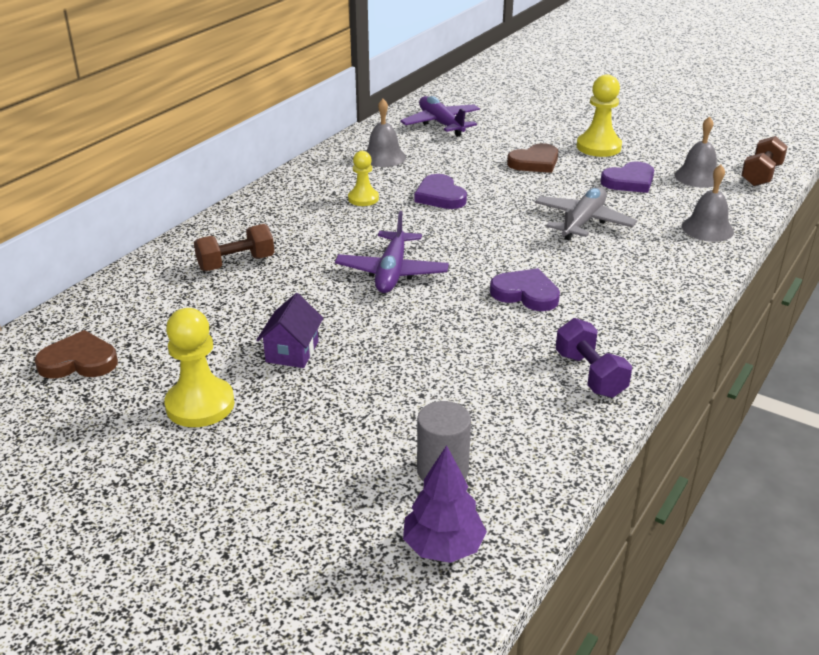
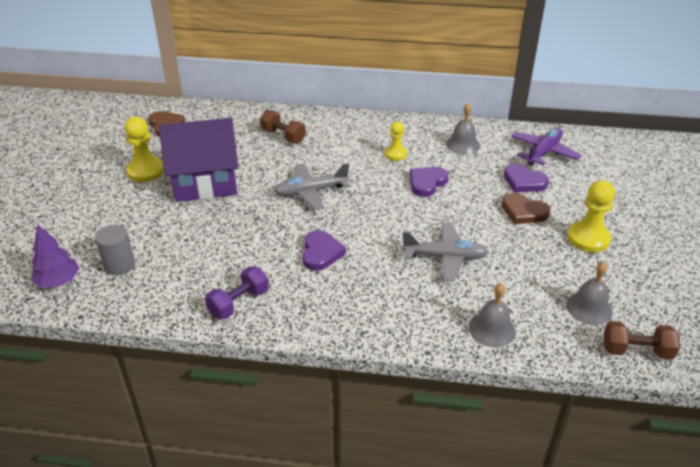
camera: 65 degrees right, 5 degrees up
purple house [256,293,323,368] -> purple house [159,118,238,202], size x2.18
purple plane [335,211,449,293] -> grey plane [274,163,350,210]
purple heart [601,162,654,193] -> purple heart moved to [504,164,549,192]

